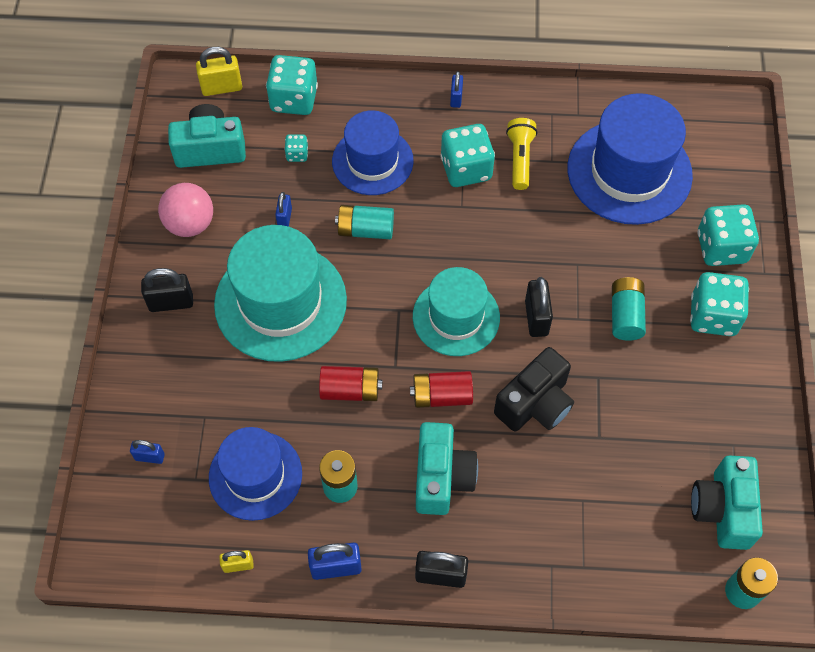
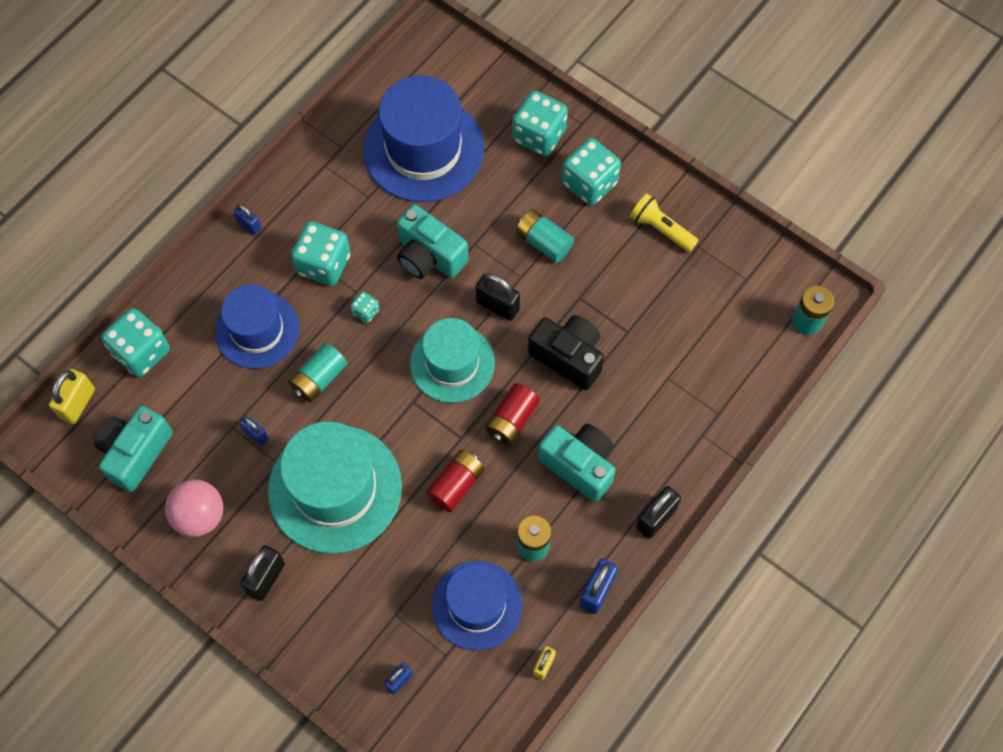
camera: 55 degrees left, 5 degrees up
turquoise dice [284,134,308,162] -> turquoise dice moved to [350,291,380,323]
black camera [494,347,574,432] -> black camera turned 45 degrees counterclockwise [528,315,604,390]
yellow flashlight [506,118,537,190] -> yellow flashlight moved to [630,193,699,252]
turquoise camera [691,456,763,550] -> turquoise camera moved to [397,204,469,279]

